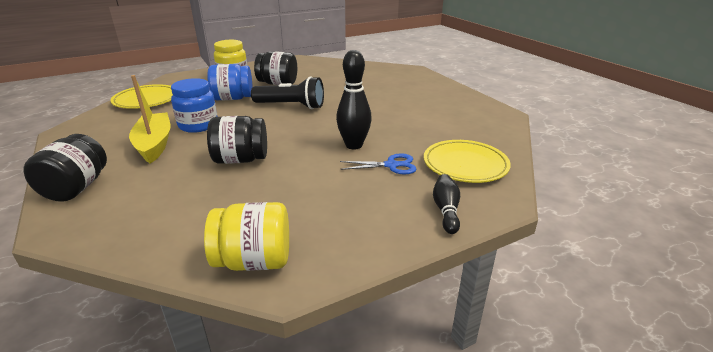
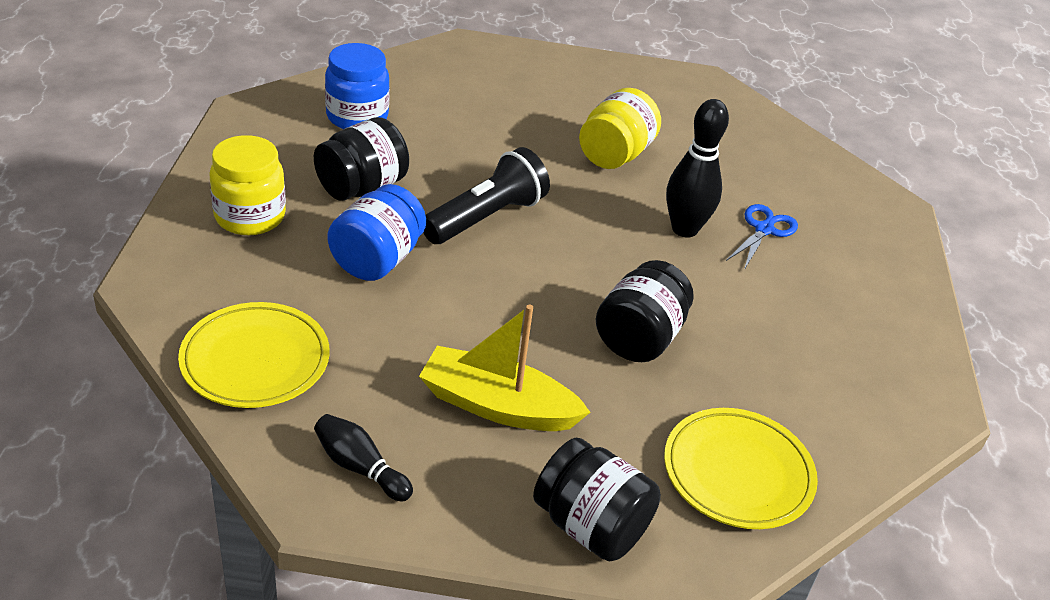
camera: 60 degrees left, 10 degrees up
blue jar [171,78,218,133] -> blue jar moved to [325,43,390,129]
yellow jar [204,202,289,271] -> yellow jar moved to [579,88,661,169]
yellow plate [424,140,511,183] -> yellow plate moved to [664,408,818,529]
black bowling pin [433,174,460,234] -> black bowling pin moved to [314,414,413,502]

